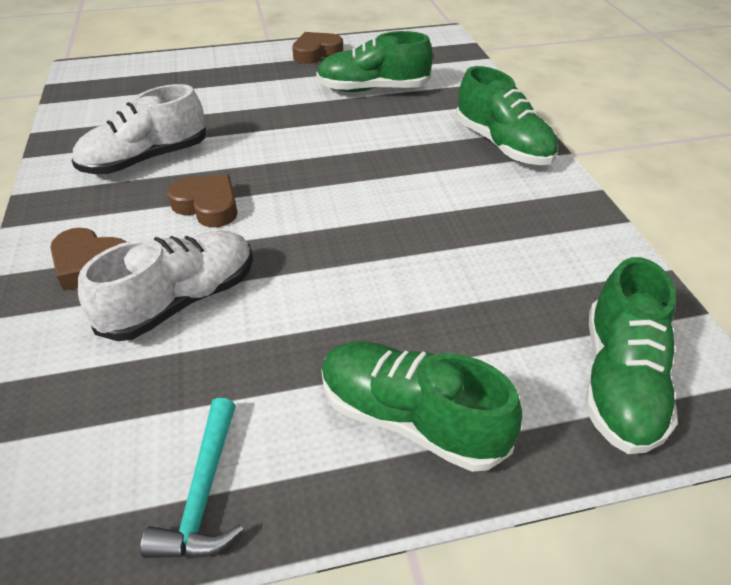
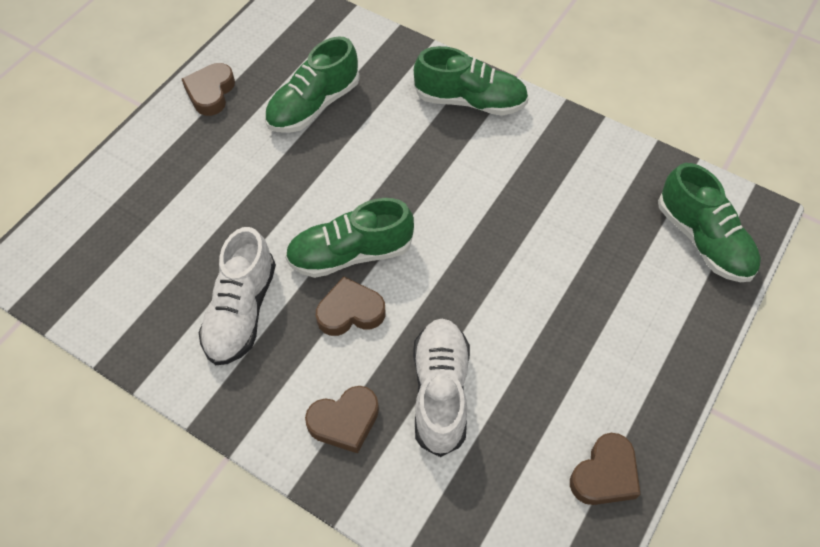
camera: 45 degrees left, 15 degrees up
turquoise hammer [140,398,244,559] -> brown heart [570,433,640,505]
green shoe [321,342,522,472] -> green shoe moved to [285,198,414,278]

